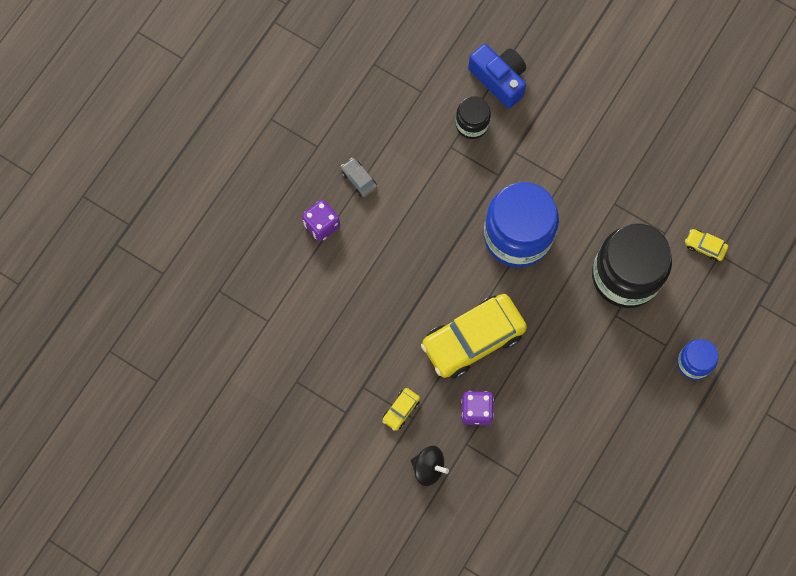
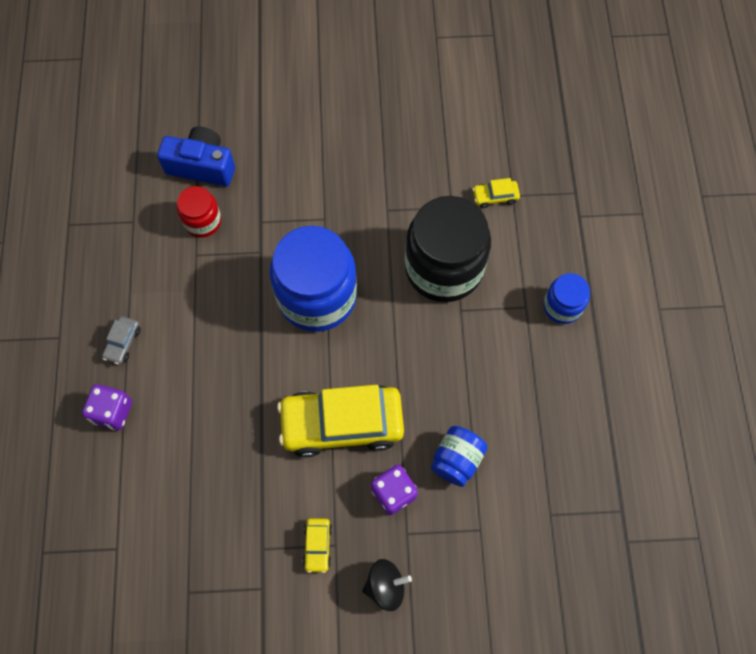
camera: 35 degrees left, 5 degrees down
grey car [341,158,377,197] -> grey car turned 90 degrees counterclockwise [102,316,141,365]
yellow car [421,294,527,379] -> yellow car turned 60 degrees clockwise [277,385,404,457]
black jar [456,96,491,139] -> red jar [177,186,221,238]
none -> blue jar [431,426,488,487]

